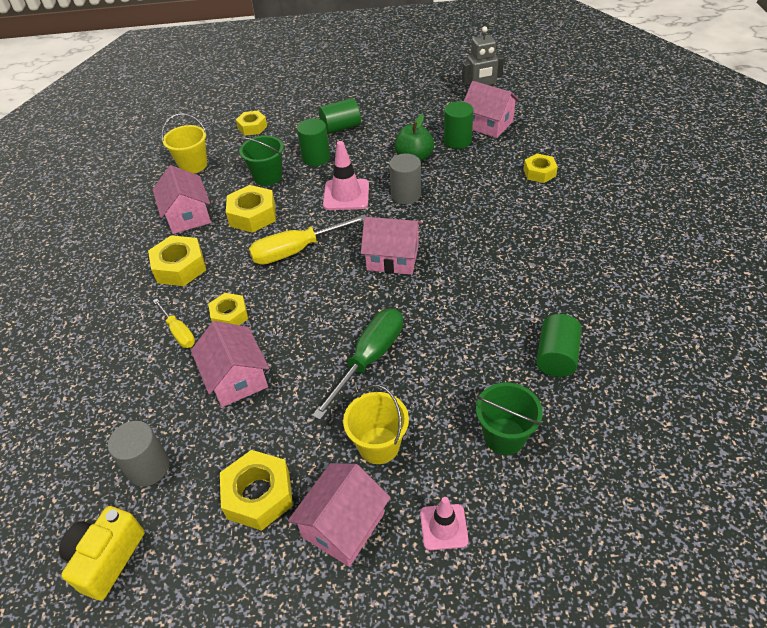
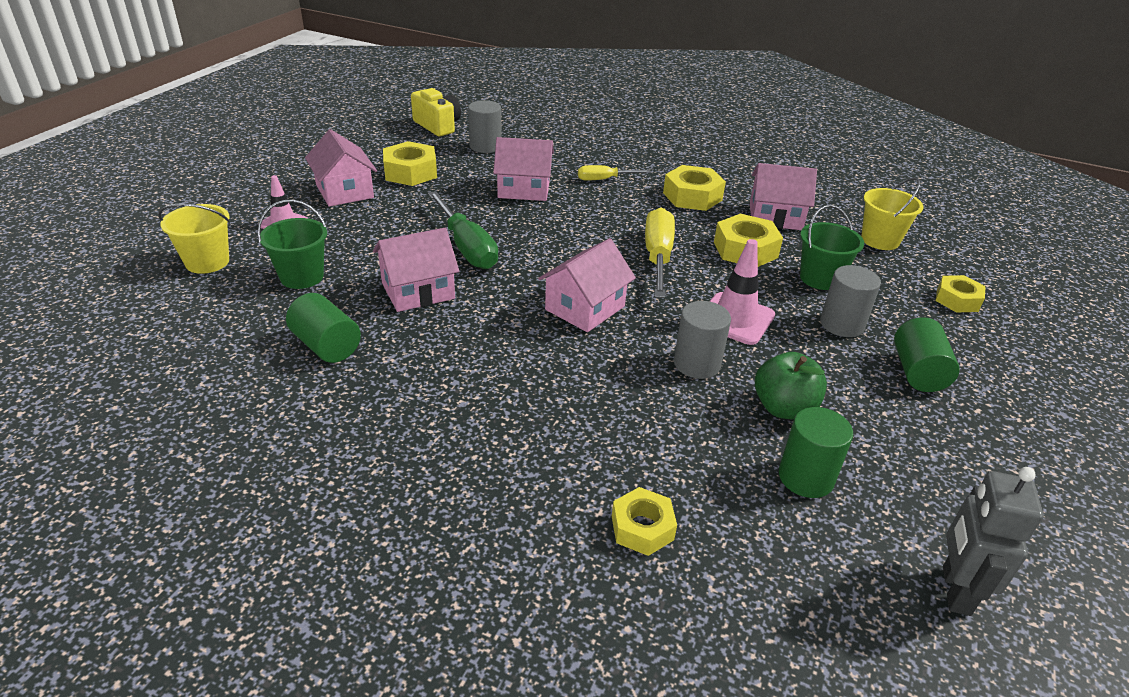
camera: 115 degrees right, 10 degrees down
yellow nut [209,293,248,325] -> none
green cylinder [297,118,330,166] -> grey cylinder [820,265,881,337]
yellow bucket [343,385,409,464] -> yellow bucket moved to [158,203,230,274]
pink house [463,81,519,138] -> pink house moved to [373,228,459,312]

